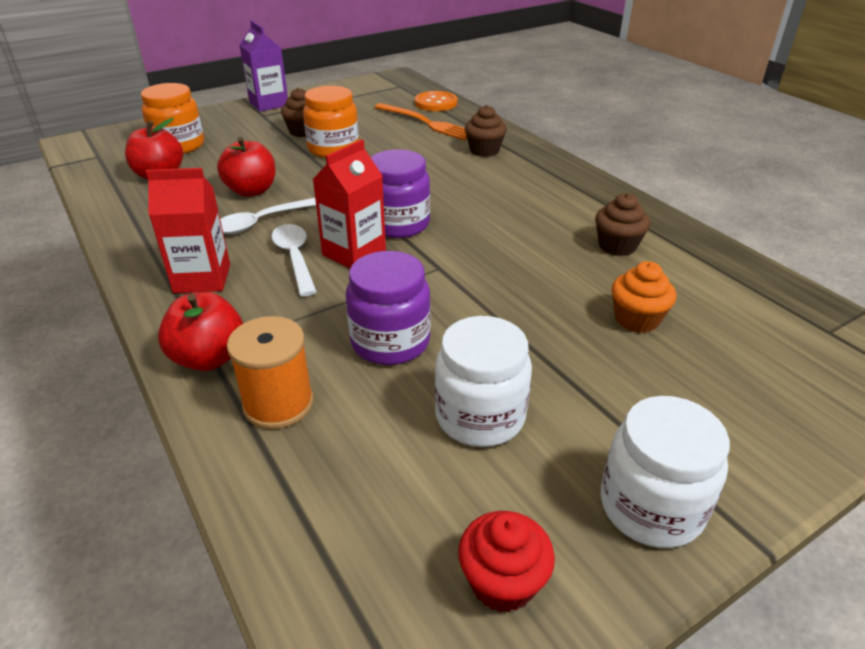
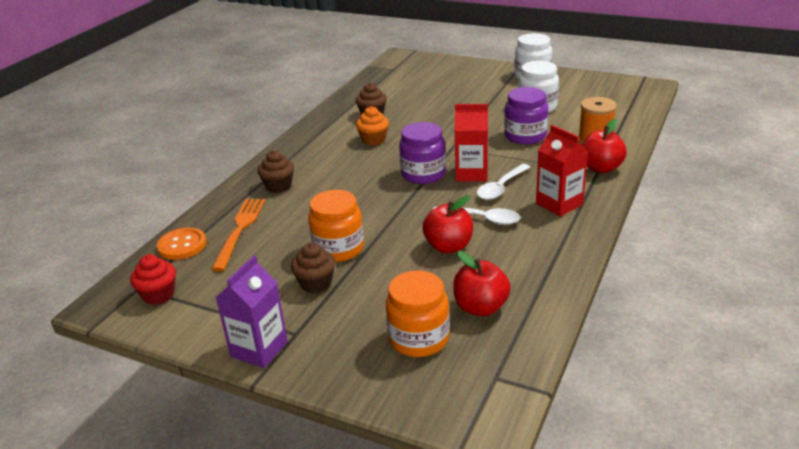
camera: 120 degrees left, 5 degrees down
red cupcake [458,511,555,613] -> red cupcake moved to [130,254,176,305]
orange cupcake [612,261,676,333] -> orange cupcake moved to [356,106,389,146]

